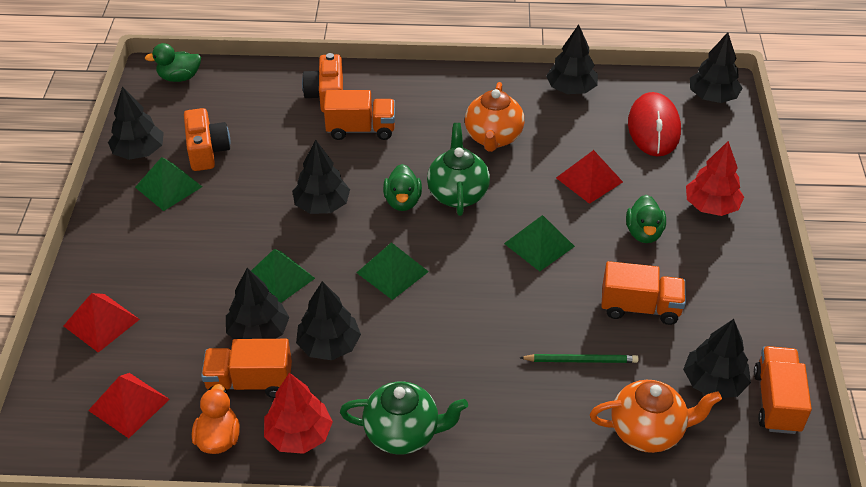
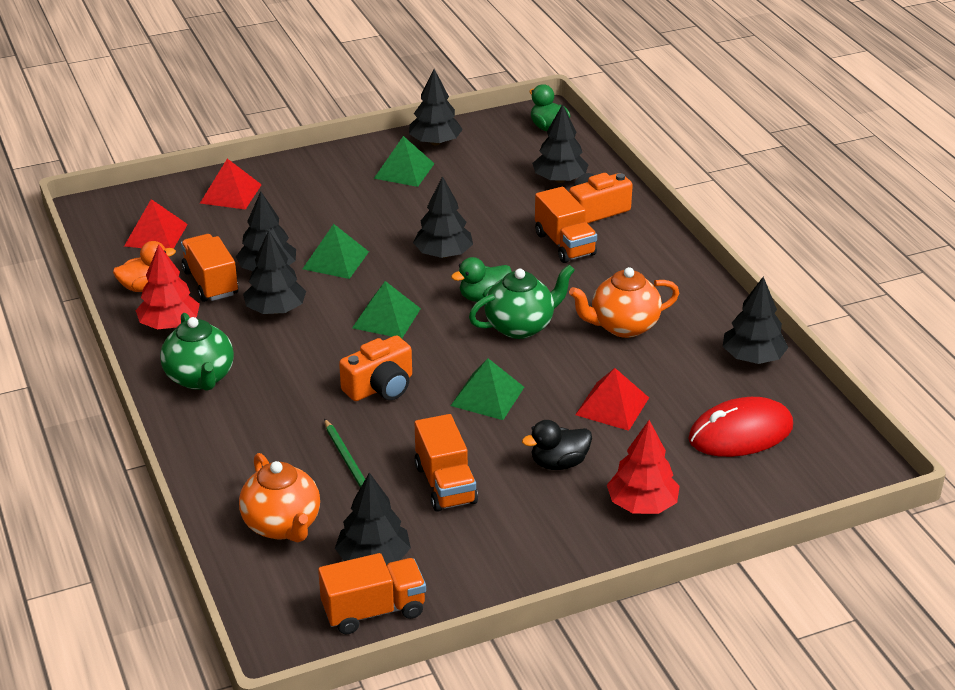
camera: 65 degrees right, 10 degrees down
orange camera [184,108,230,171] -> orange camera moved to [339,335,412,401]
green duck [626,195,666,243] -> black duck [522,420,592,470]
black tree [690,32,742,103] -> black tree moved to [532,104,589,183]

